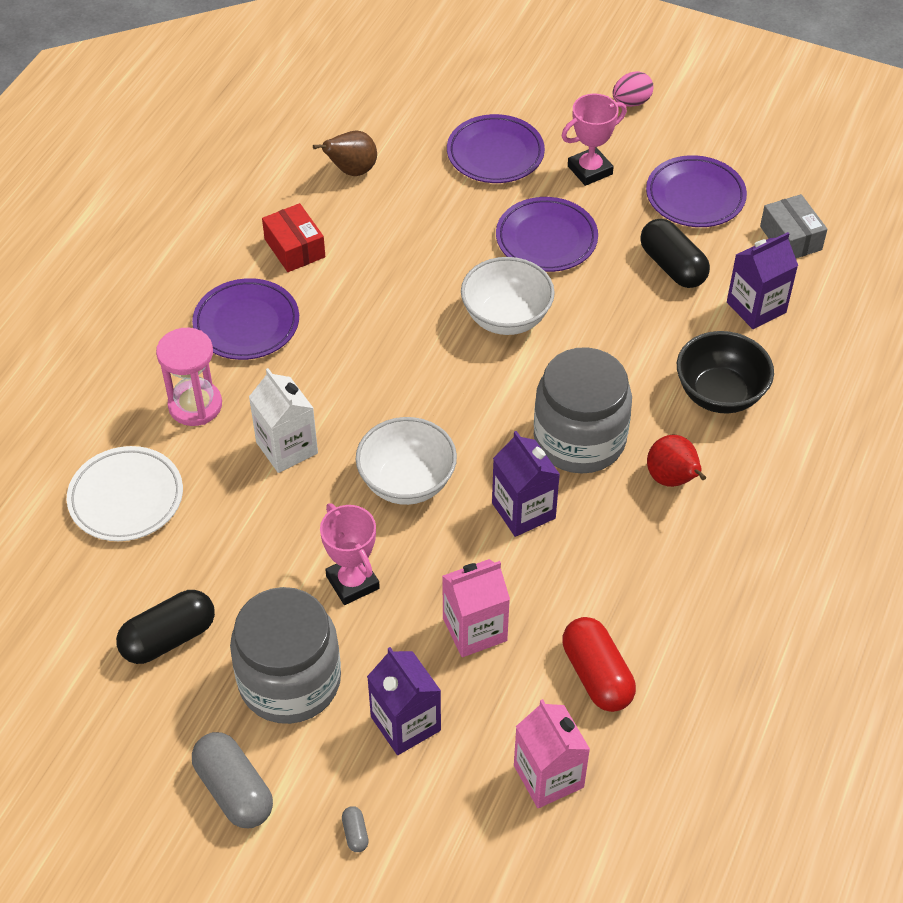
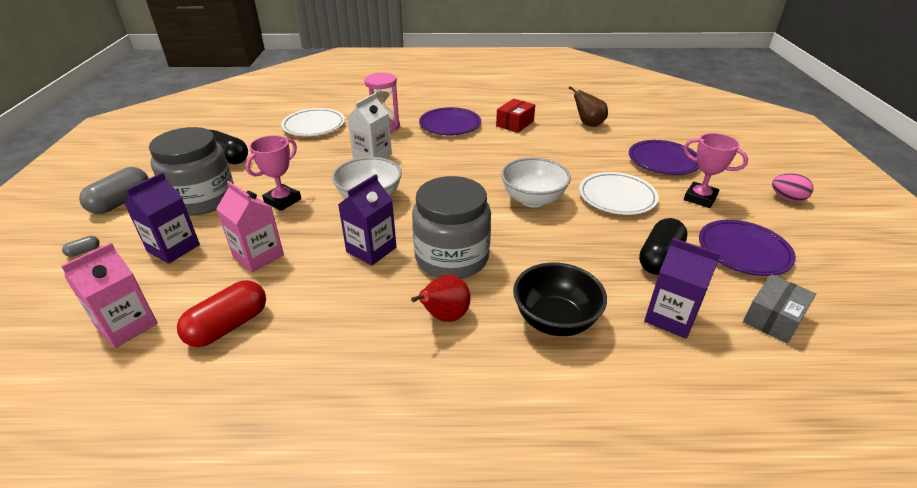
camera: 65 degrees right, 15 degrees down
purple plate [496,197,598,272] -> white plate [579,172,659,215]

